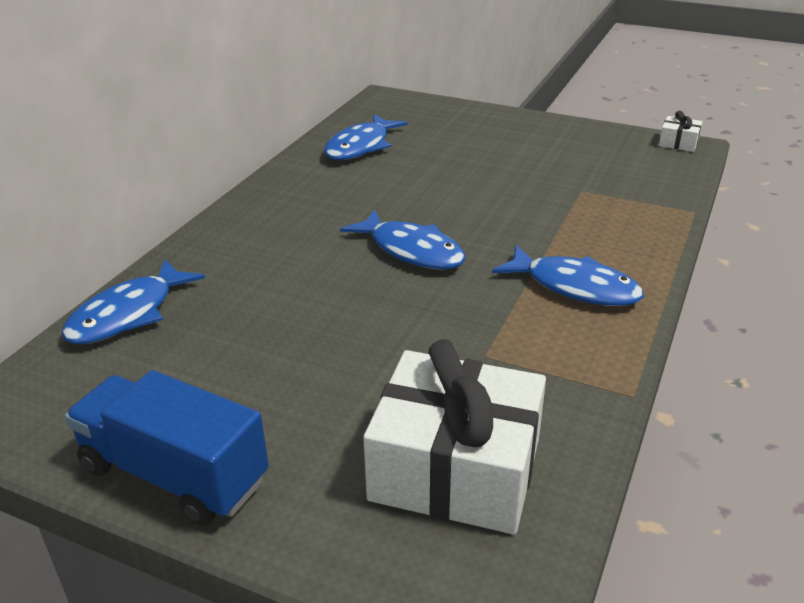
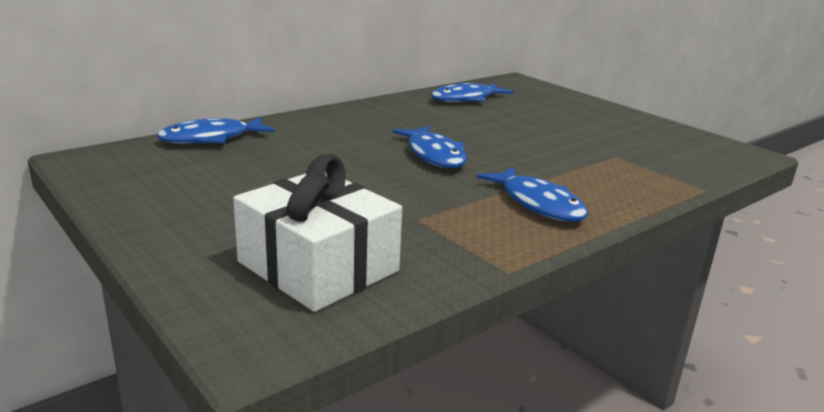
camera: 25 degrees right, 10 degrees down
blue truck [65,370,269,525] -> none
white gift [659,111,703,152] -> none

